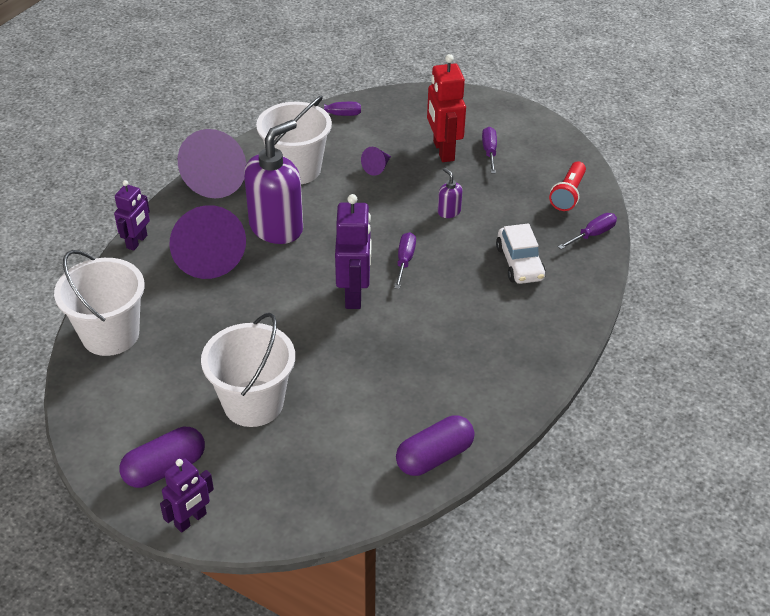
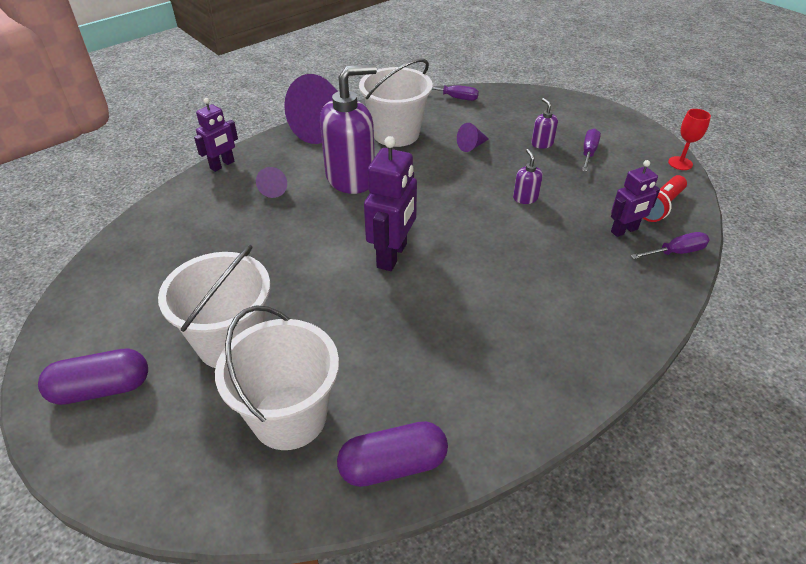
camera: 20 degrees right, 0 degrees up
white bucket [54,250,145,356] -> white bucket moved to [215,305,339,450]
purple robot [160,458,214,533] -> purple robot moved to [611,160,660,237]
purple cone [170,205,246,279] -> purple cone [256,167,287,198], size x0.42
purple screwdriver [394,232,416,289] -> none
red robot [427,54,466,162] -> purple soap dispenser [531,98,558,149]
white car [496,223,546,284] -> none
none -> red goblet [668,109,711,170]

